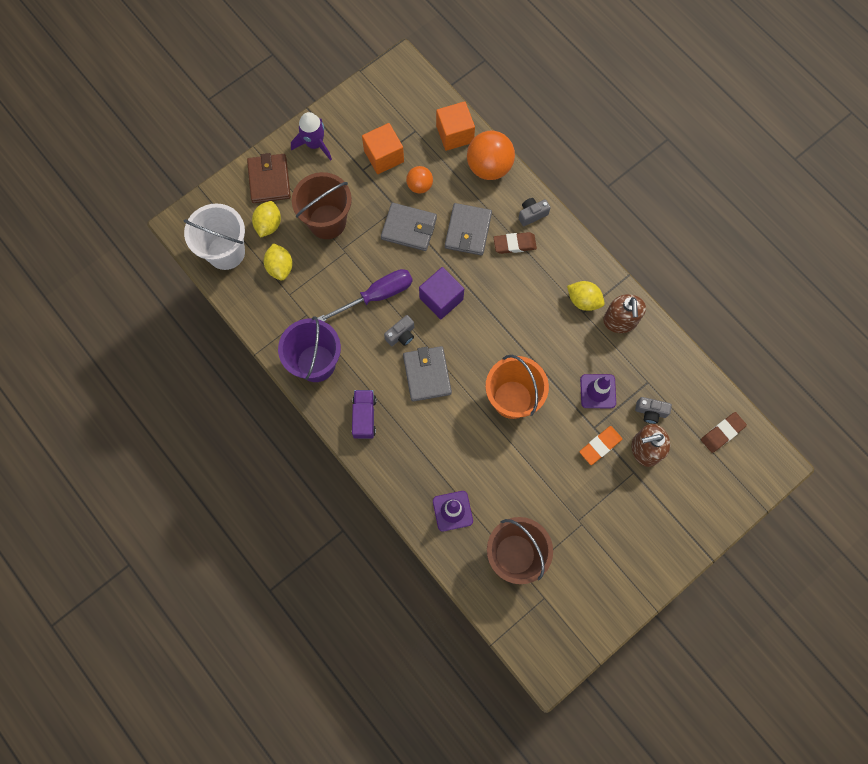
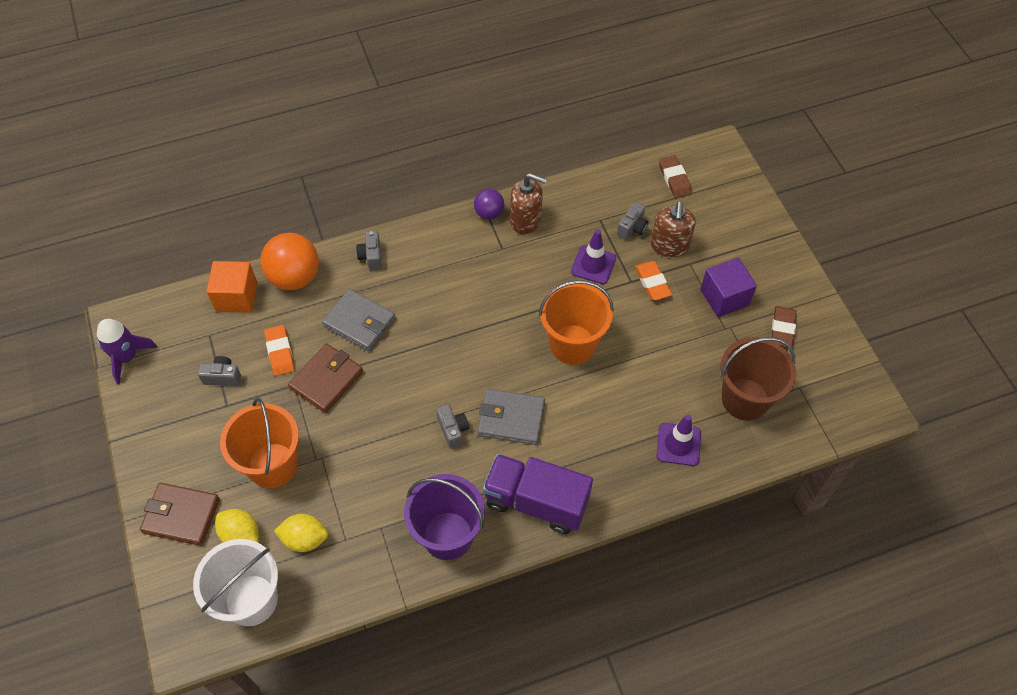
camera: 70 degrees left, 15 degrees down
purple rocket [291,112,332,161] -> purple rocket moved to [97,319,158,384]
brown bucket [292,172,352,239] -> orange bucket [220,398,299,488]
purple screwdriver [318,269,413,321] -> none
purple truck [352,390,376,439] -> purple truck [483,454,593,534], size x1.70
orange cube [362,123,404,174] -> grey camera [198,356,241,386]
grey wallet [381,203,437,251] -> brown wallet [288,344,363,413]
orange ball [406,166,433,194] -> orange eraser [264,325,295,376]
purple cube [419,267,464,319] -> purple cube moved to [700,258,757,317]
brown eraser [494,232,537,254] -> brown eraser moved to [772,306,797,347]
yellow lemon [567,281,605,311] -> none
none -> purple ball [474,189,504,220]

